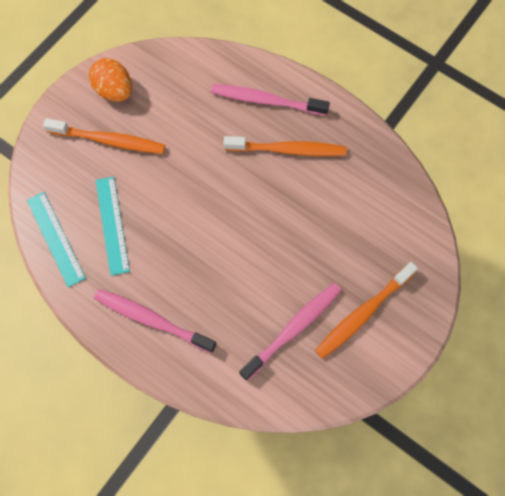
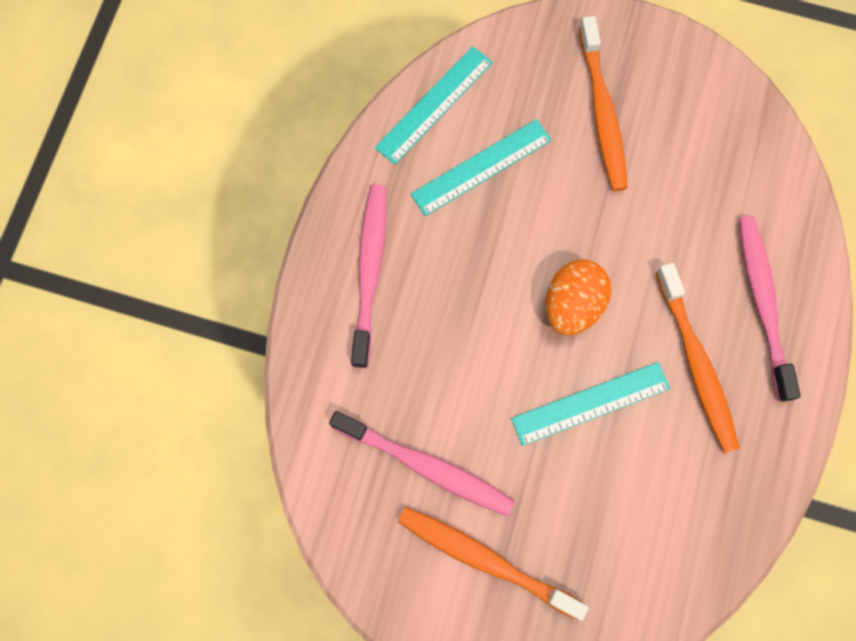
camera: 70 degrees right, 5 degrees up
orange egg [89,58,132,102] -> orange egg moved to [545,259,611,336]
none -> turquoise ruler [511,362,670,446]

